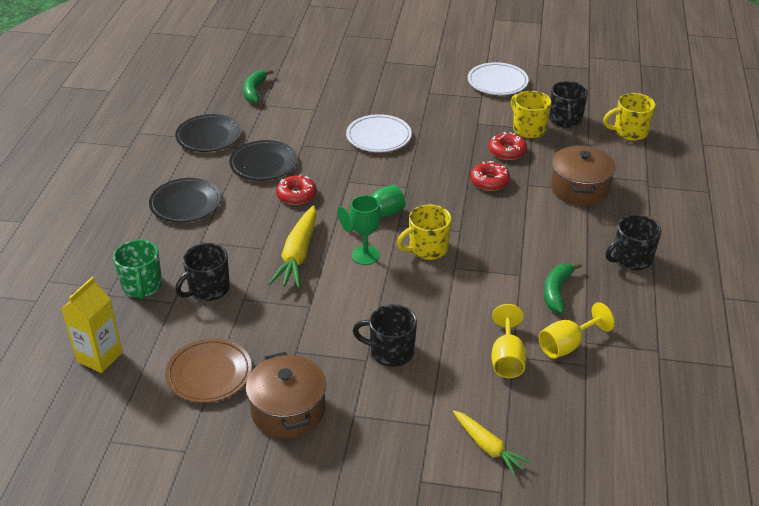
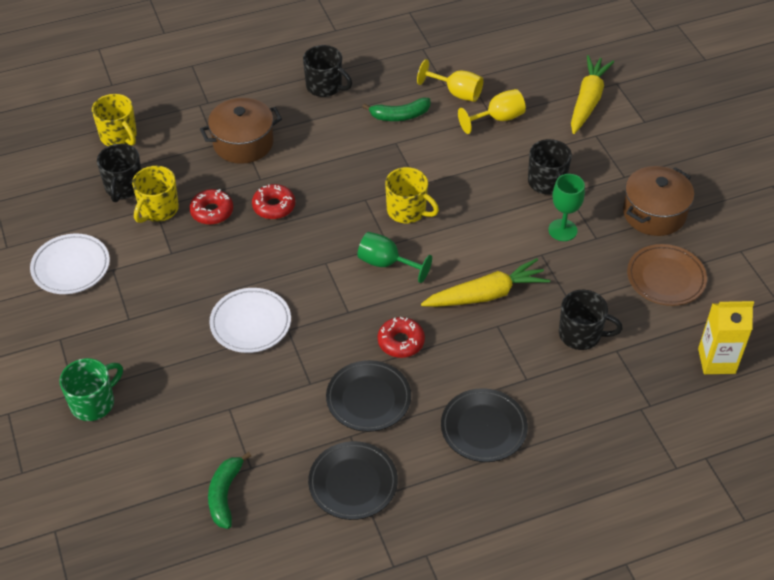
camera: 120 degrees left, 10 degrees up
green mug [113,240,162,300] -> green mug moved to [60,358,123,421]
green banana [243,69,273,104] -> green banana turned 120 degrees clockwise [208,452,251,529]
green goblet [350,195,381,265] -> green goblet moved to [548,174,585,241]
yellow carrot [453,411,531,476] -> yellow carrot [571,55,614,134], size x1.56
black mug [549,81,588,128] -> black mug turned 120 degrees clockwise [97,144,141,202]

